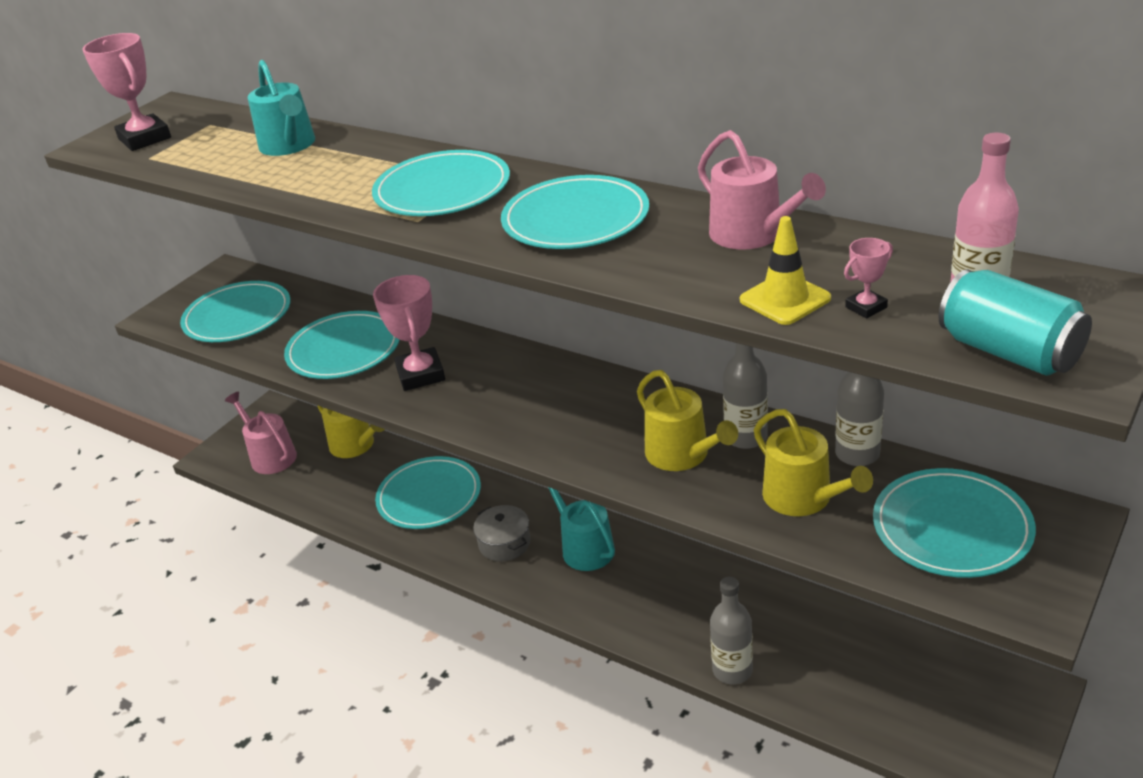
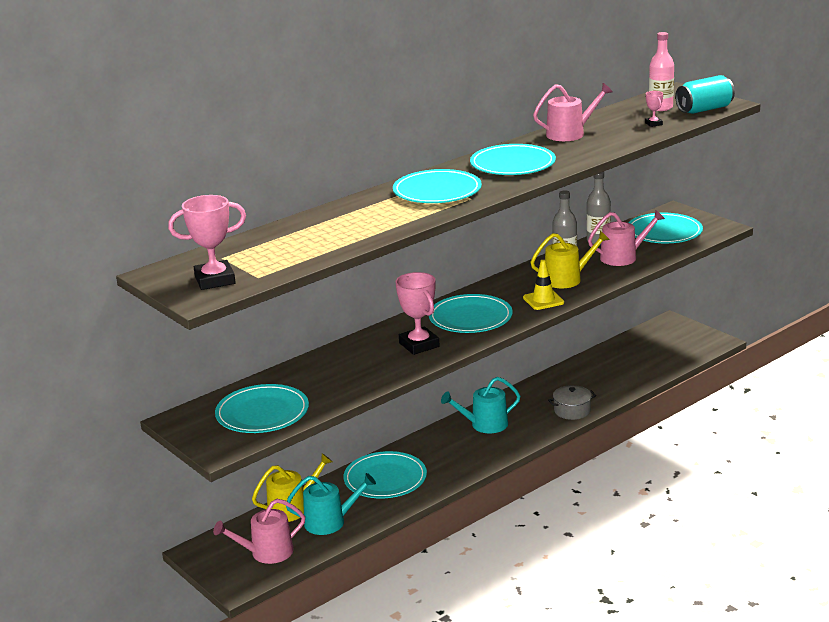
camera: 75 degrees left, 10 degrees down
turquoise watering can [248,60,315,156] -> turquoise watering can moved to [286,473,376,535]
turquoise plate [284,311,399,379] -> turquoise plate moved to [429,294,513,333]
pink trophy [373,275,445,391] -> pink trophy turned 60 degrees clockwise [396,272,440,355]
grey pot [473,505,531,561] -> grey pot moved to [548,385,596,420]
grey bottle [710,577,753,685] -> none
yellow traffic cone [740,216,831,325] -> yellow traffic cone moved to [523,260,564,310]
yellow watering can [754,409,873,516] -> pink watering can [588,210,665,266]

